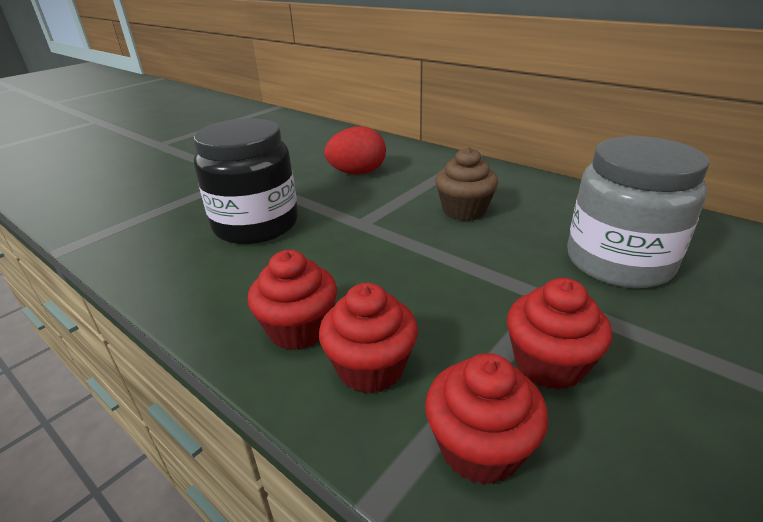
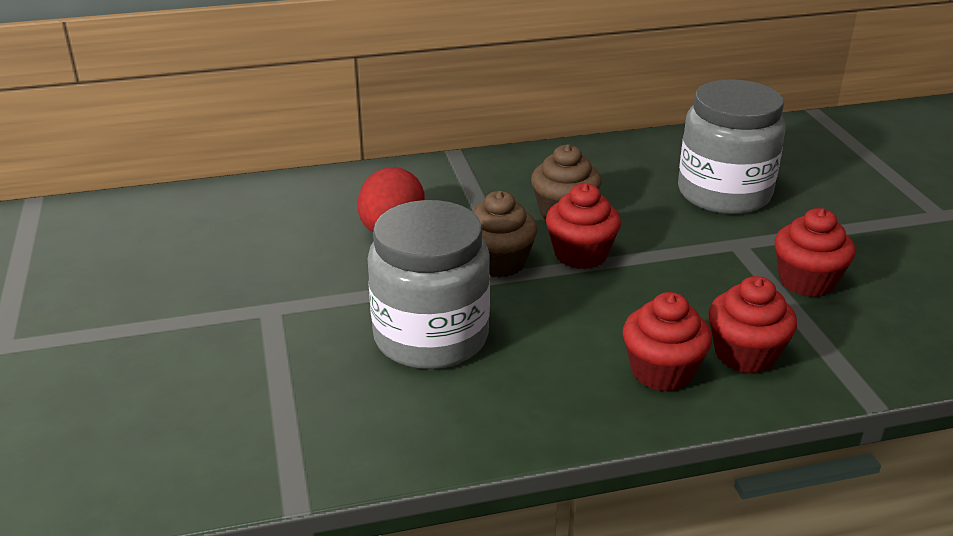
camera: 55 degrees left, 0 degrees up
black jar [193,118,298,244] -> grey jar [368,200,490,369]
red cupcake [425,353,548,485] -> red cupcake moved to [546,183,621,269]
none -> brown cupcake [472,191,537,278]

